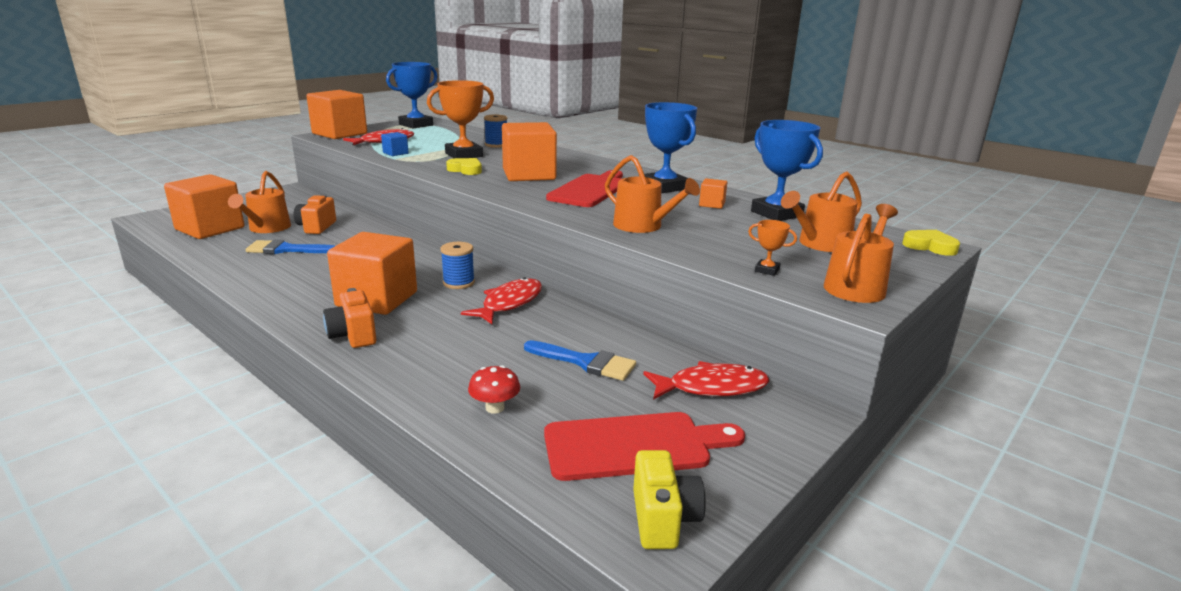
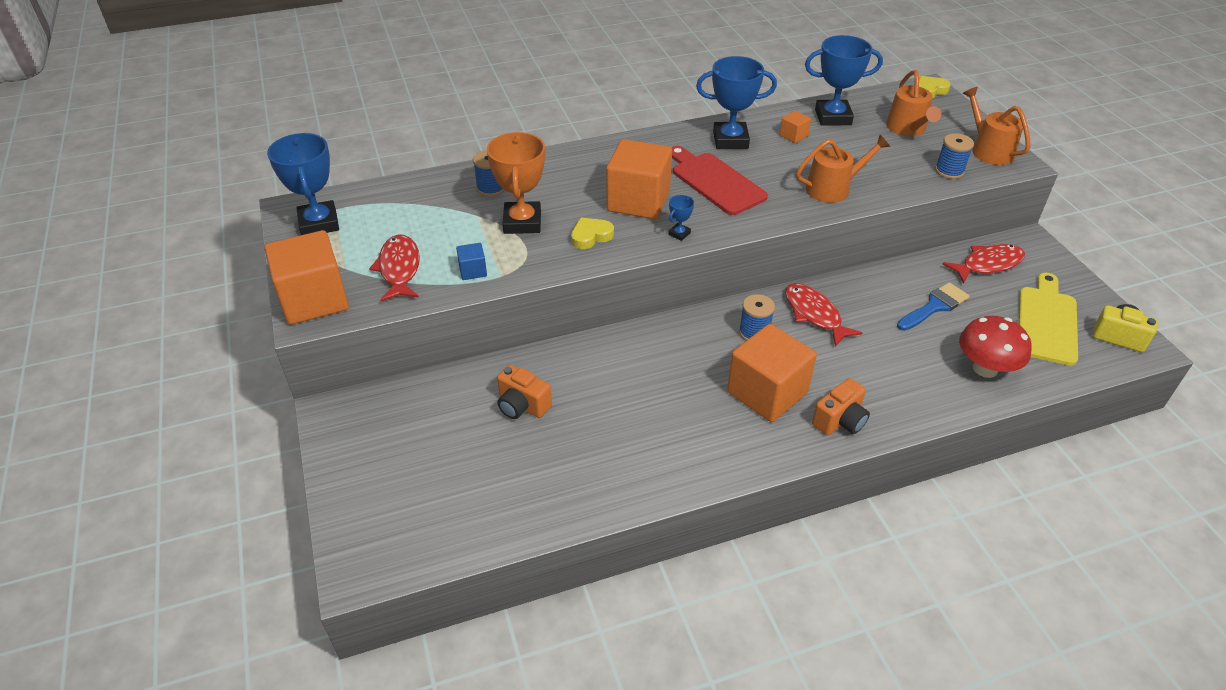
camera: 60 degrees left, 20 degrees up
orange cube [164,174,245,239] -> none
orange watering can [228,171,291,233] -> none
blue brush [246,239,335,254] -> none
orange camera [323,288,377,348] -> orange camera turned 45 degrees counterclockwise [812,378,870,435]
red mushroom [468,365,520,414] -> red mushroom [959,316,1032,378], size x1.78
red cutting board [544,412,745,481] -> yellow cutting board [1018,273,1078,366]
red fish [643,361,769,400] -> red fish turned 45 degrees clockwise [943,244,1025,284]
orange trophy [748,220,797,276] -> blue spool [935,133,974,179]
none -> blue trophy [668,195,694,241]

